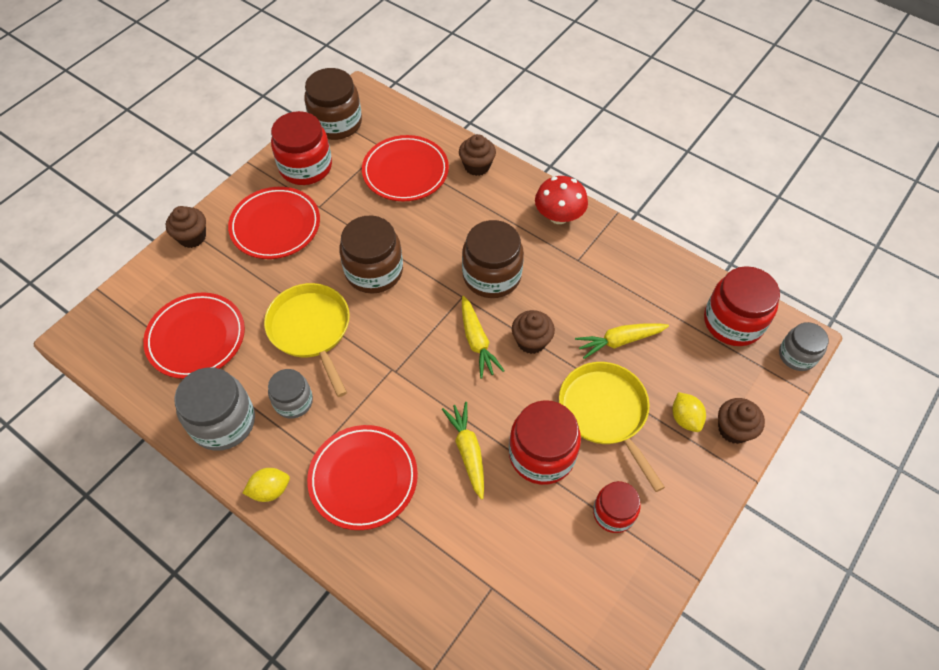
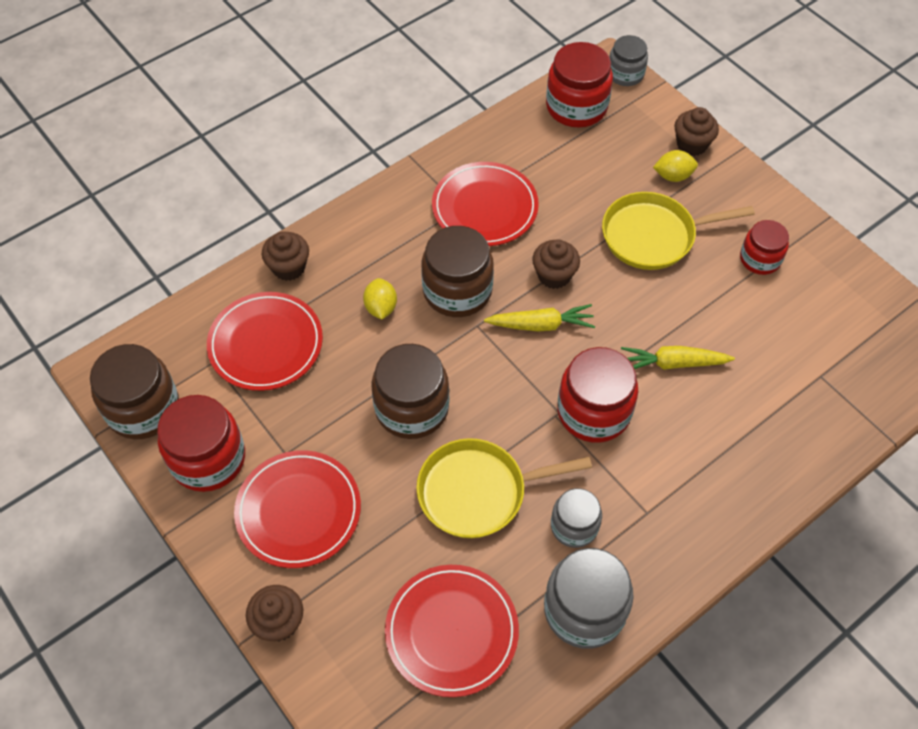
camera: 75 degrees left, 0 degrees up
yellow lemon [242,468,290,502] -> yellow lemon moved to [363,278,397,320]
red plate [307,425,418,530] -> red plate moved to [432,162,539,246]
red jar [509,400,581,485] -> red jar moved to [557,347,638,443]
red mushroom [535,176,588,224] -> none
yellow carrot [575,323,669,359] -> none

